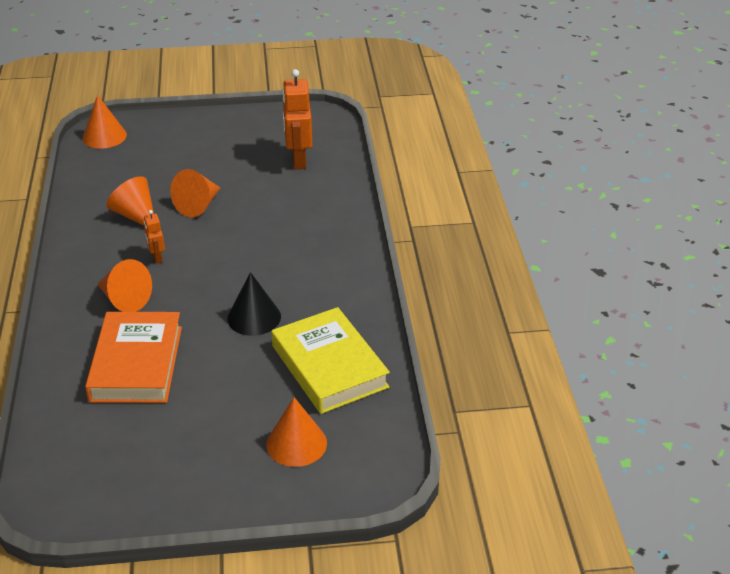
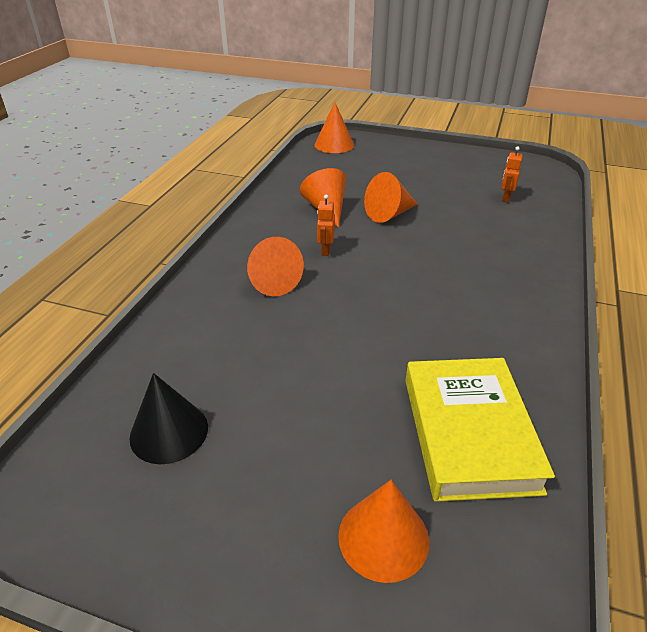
camera: 25 degrees right, 0 degrees up
orange book [85,312,182,403] -> none
black cone [227,272,281,336] -> black cone moved to [130,373,208,464]
orange robot [282,69,312,169] -> orange robot [501,146,523,202], size x0.51

